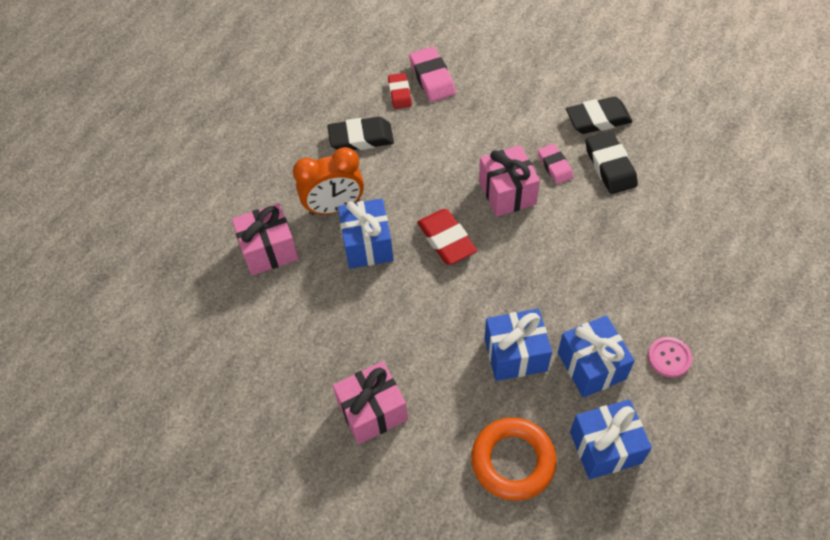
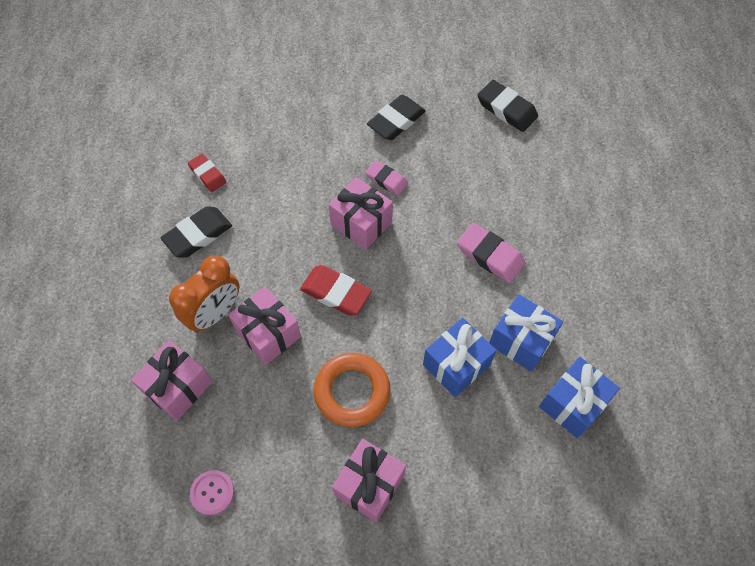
camera: 35 degrees left, 5 degrees up
blue gift [338,199,393,269] -> pink gift [228,287,301,365]
pink eraser [409,47,456,102] -> pink eraser moved to [457,223,525,283]
orange ring [471,417,557,501] -> orange ring moved to [314,353,390,427]
black eraser [585,131,638,194] -> black eraser moved to [477,80,538,132]
pink button [648,337,692,378] -> pink button moved to [190,470,234,516]

